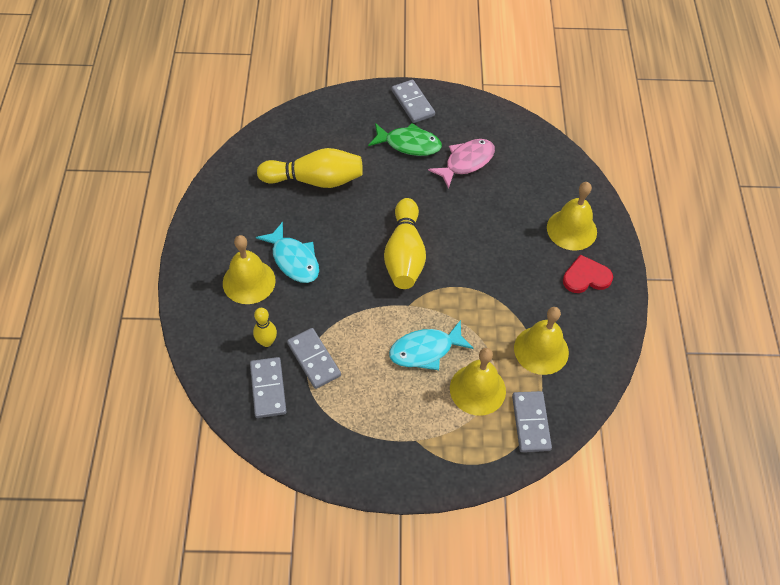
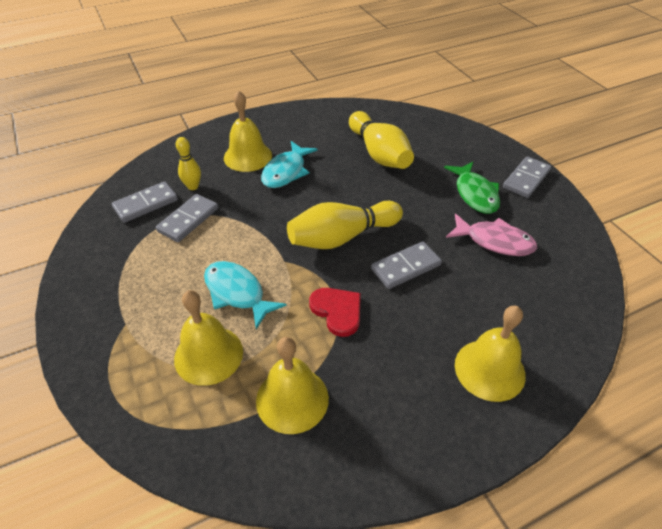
camera: 65 degrees right, 10 degrees down
grey domino [512,391,552,452] -> grey domino moved to [371,241,442,289]
red heart [563,254,613,293] -> red heart moved to [309,288,361,337]

